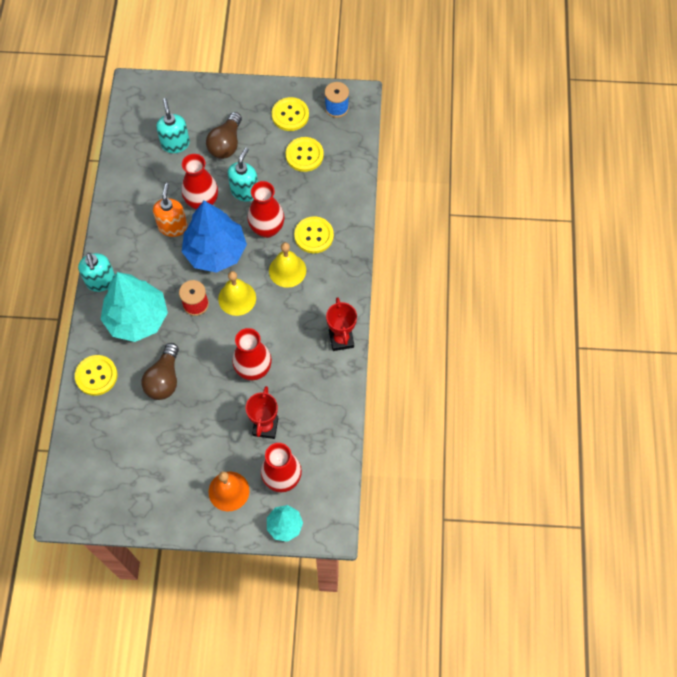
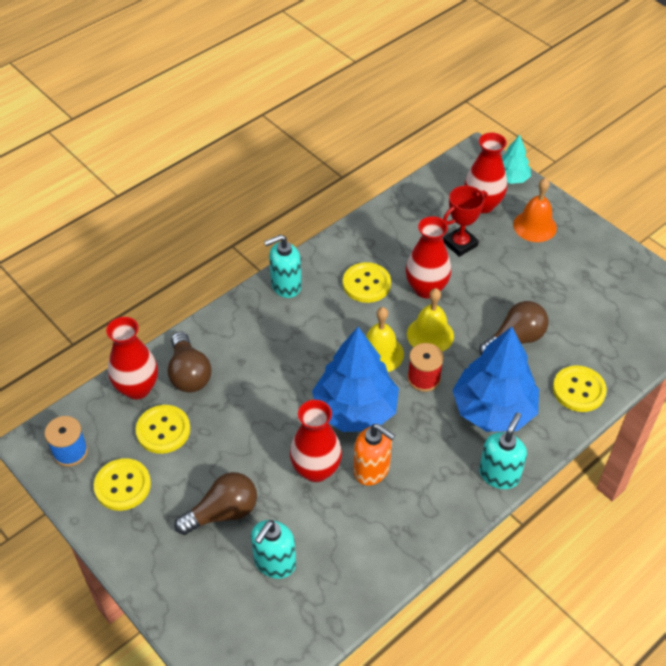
camera: 135 degrees left, 15 degrees down
turquoise tree [100,272,168,342] -> blue tree [452,327,539,432]
orange soap dispenser [153,183,188,237] -> orange soap dispenser turned 105 degrees counterclockwise [353,424,396,486]
turquoise soap dispenser [228,147,258,202] -> turquoise soap dispenser moved to [264,234,302,298]
red vase [248,181,284,238] -> red vase moved to [106,317,158,399]
yellow bell [269,242,306,288] -> yellow bell moved to [407,288,454,352]
yellow button [294,216,334,253] -> yellow button moved to [343,262,391,303]
red trophy [326,297,357,351] -> none
none -> brown light bulb [168,332,212,393]

